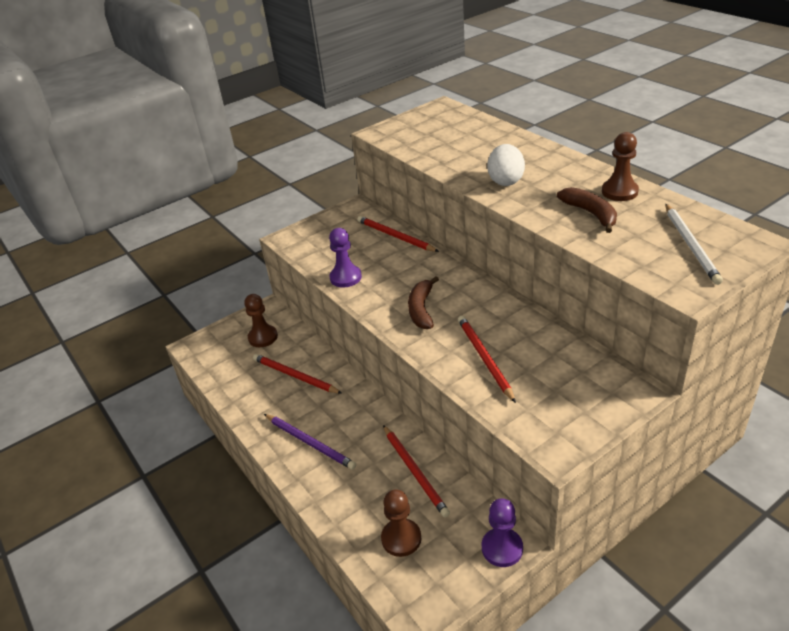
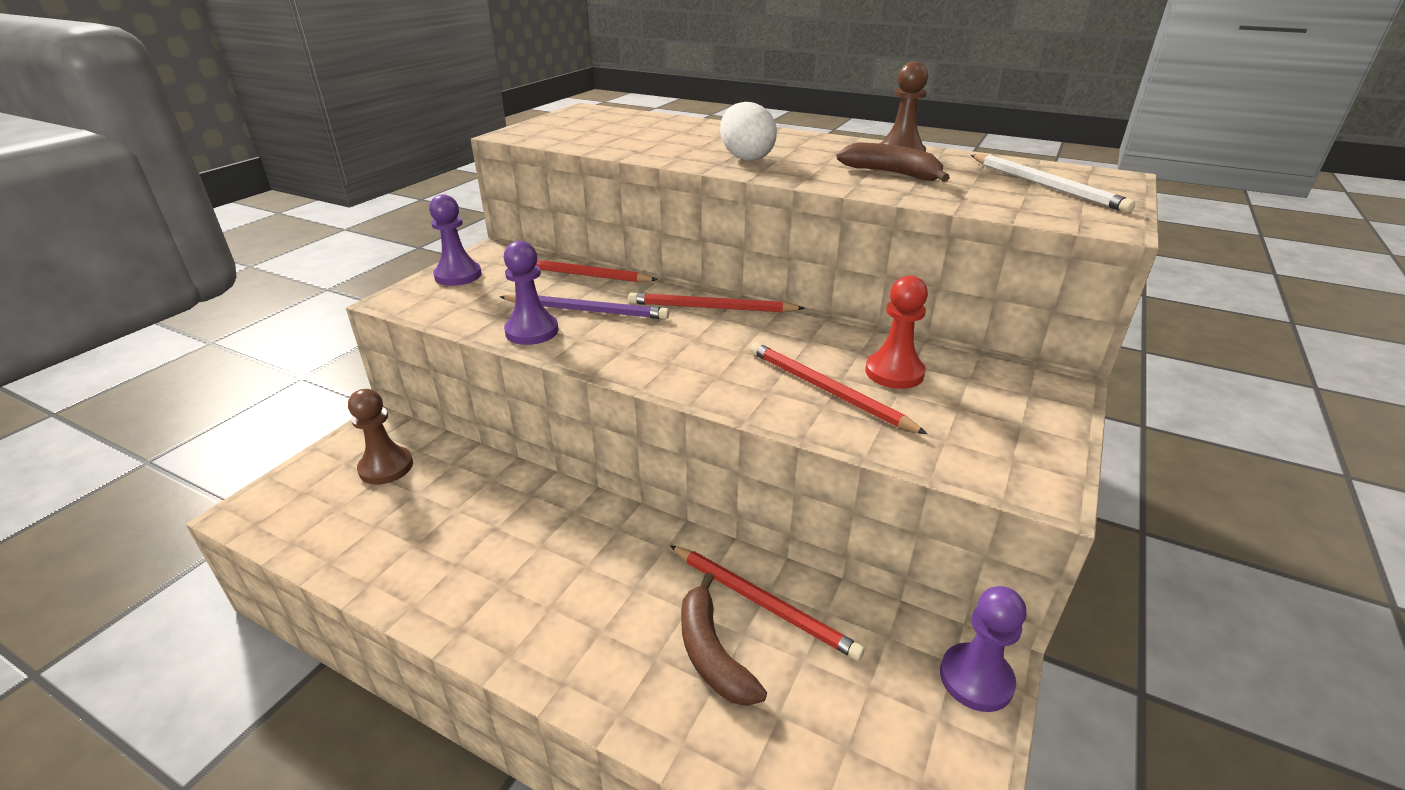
camera: 30 degrees left, 5 degrees down
red pencil [253,354,342,394] -> red pencil moved to [628,293,805,313]
purple pencil [264,414,356,470] -> purple pencil moved to [500,294,669,319]
brown pawn [381,489,421,557] -> none
brown banana [408,276,439,329] -> brown banana moved to [681,573,767,706]
none -> purple pawn [429,194,482,286]
none -> red pawn [865,275,928,389]

